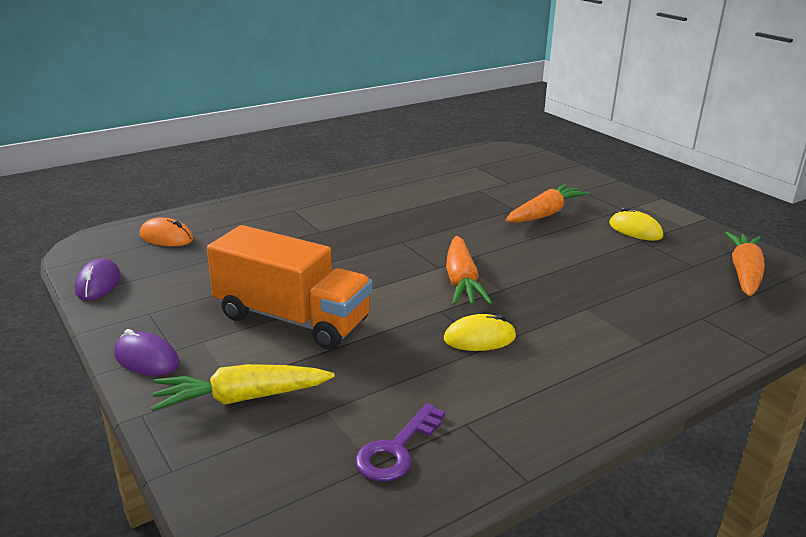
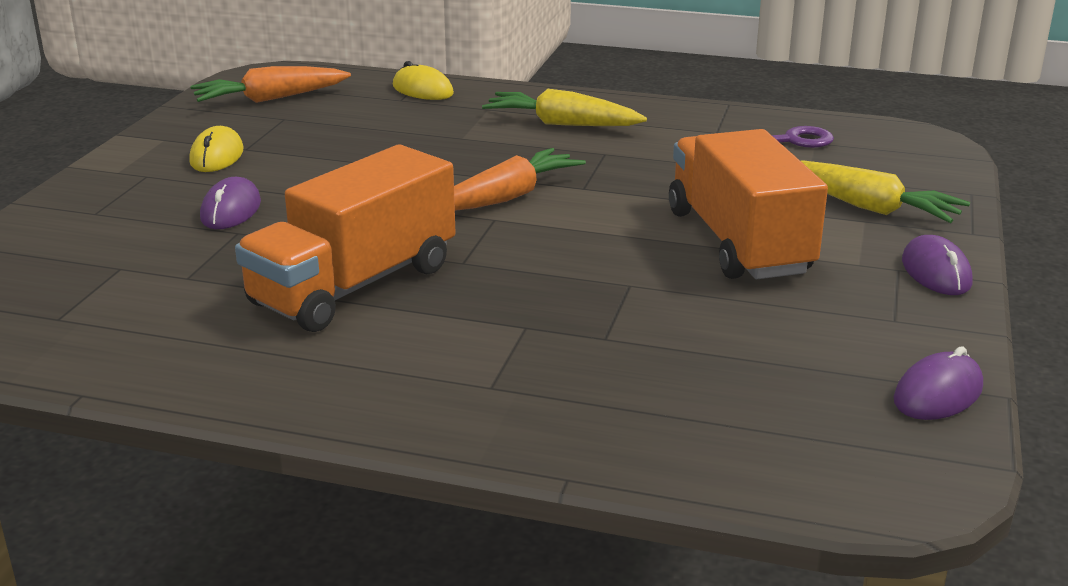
camera: 130 degrees left, 0 degrees up
orange mouse [140,217,193,246] -> none
yellow mouse [444,314,516,351] -> yellow mouse moved to [393,61,454,100]
orange carrot [506,184,589,223] -> purple mouse [200,177,261,229]
none -> orange truck [235,145,456,332]
none -> yellow carrot [482,89,647,126]

